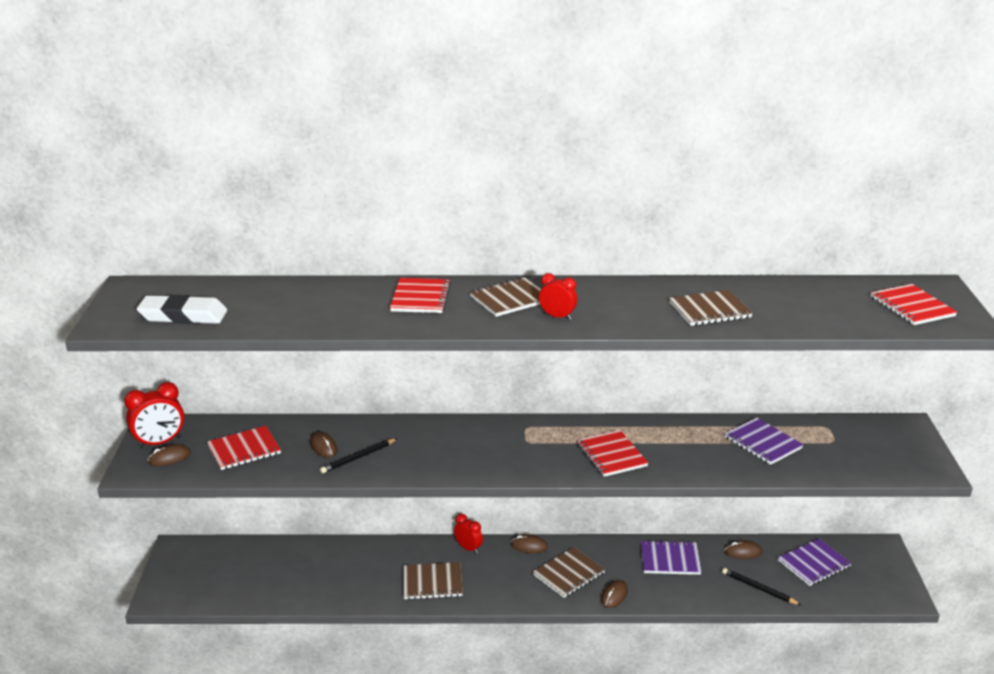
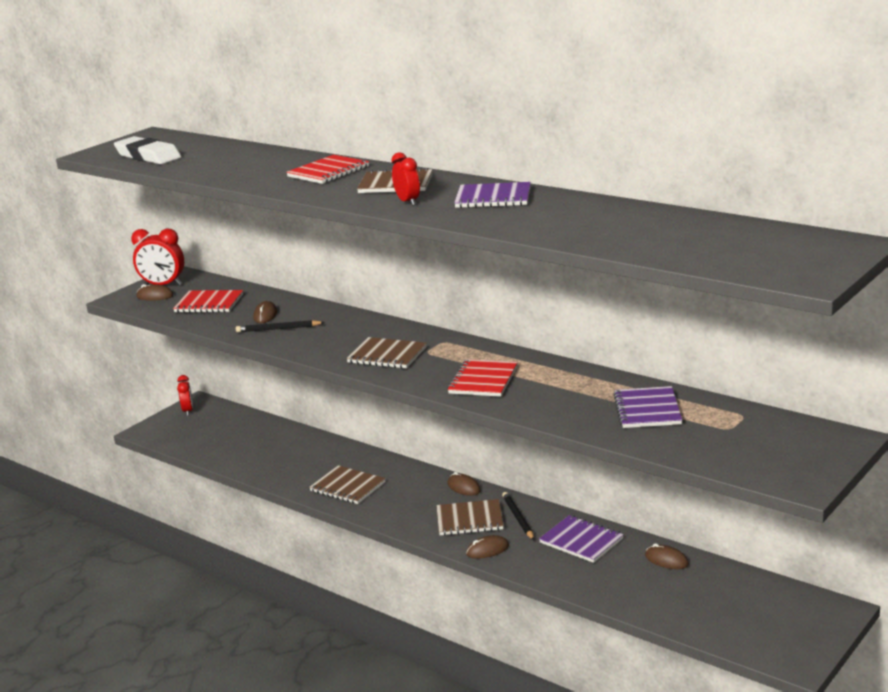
camera: 40 degrees right, 5 degrees down
red clock [454,514,483,554] -> red clock moved to [177,375,193,416]
brown notebook [669,290,753,326] -> brown notebook moved to [346,337,427,368]
black pencil [722,568,801,605] -> black pencil moved to [502,492,534,540]
purple notebook [778,539,852,586] -> purple notebook moved to [454,182,531,208]
red notebook [871,284,957,325] -> none

